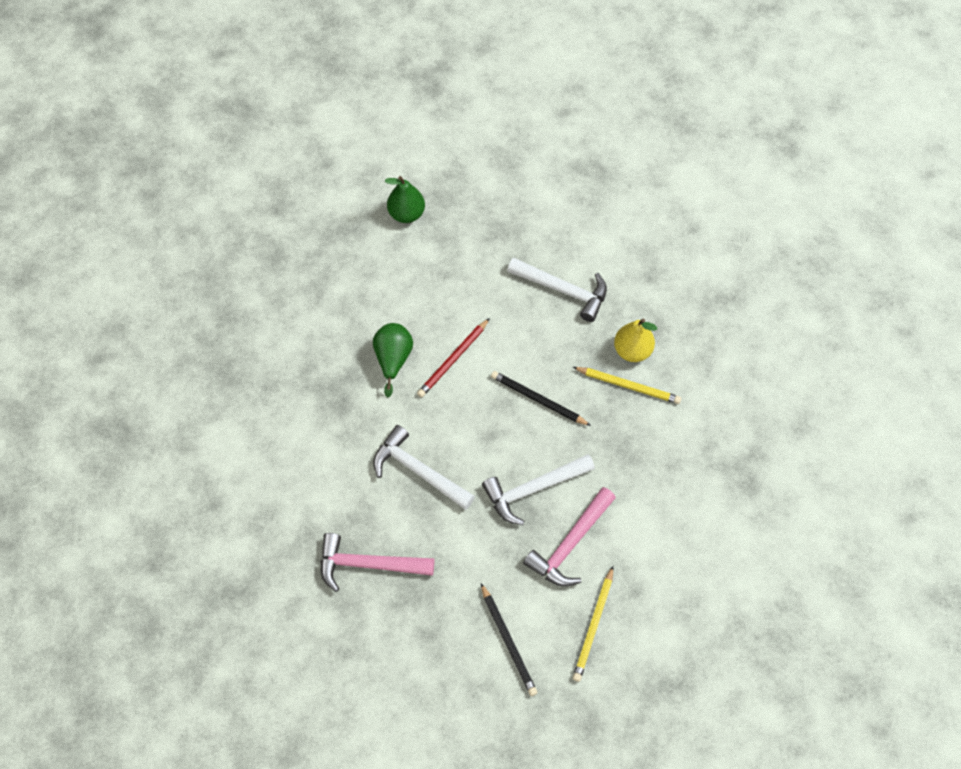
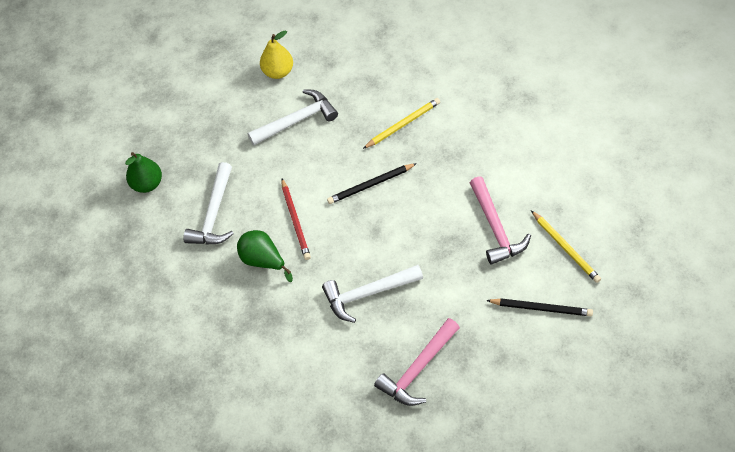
camera: 50 degrees left, 5 degrees down
white hammer [482,454,595,525] -> white hammer moved to [183,162,234,244]
yellow pear [614,319,657,362] -> yellow pear moved to [260,31,293,79]

